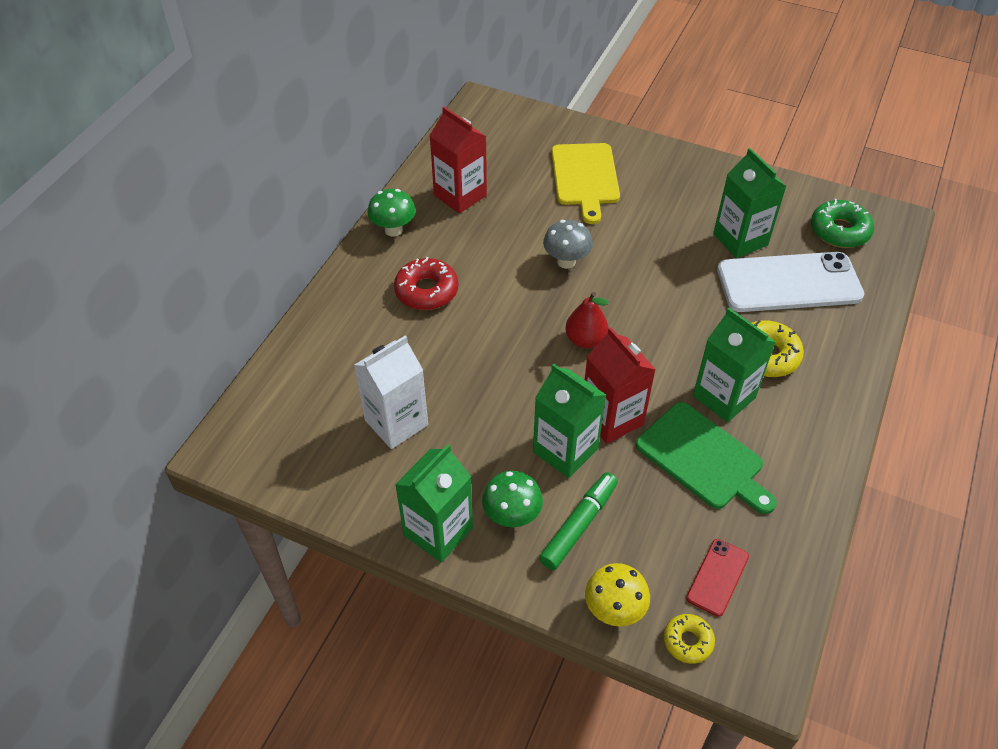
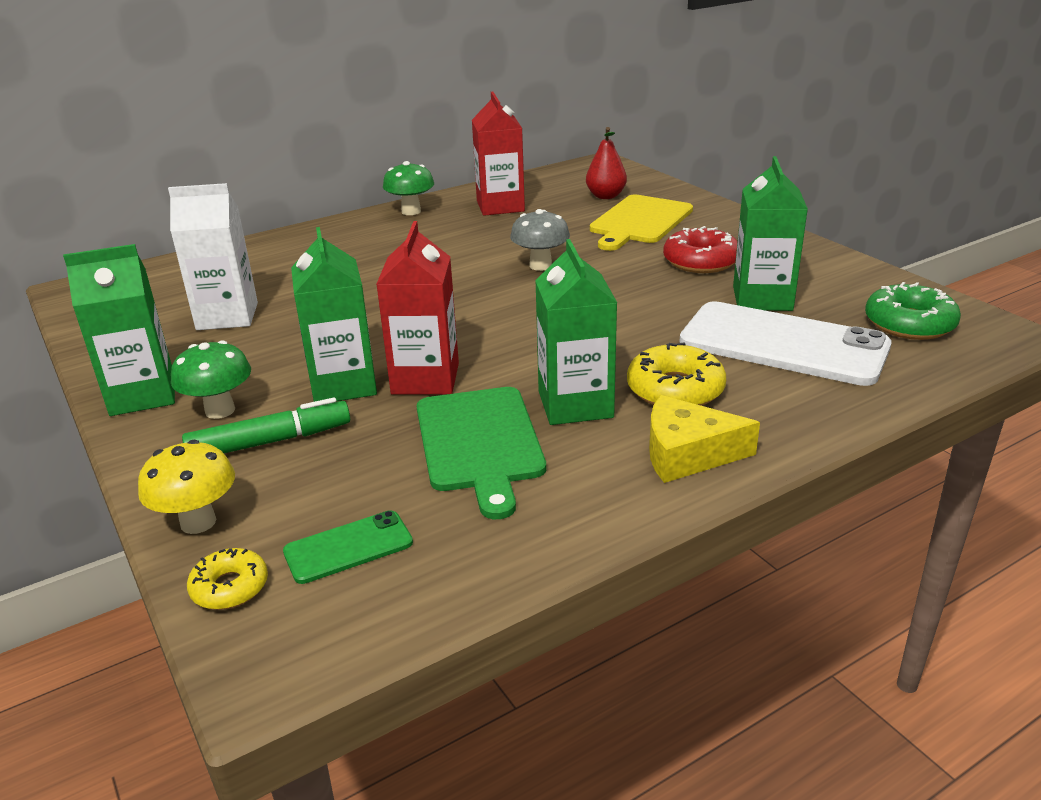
camera: 35 degrees right, 20 degrees down
red donut [394,257,458,310] -> red donut moved to [663,226,738,273]
red pear [565,292,609,348] -> red pear moved to [586,127,627,199]
red phone [686,539,749,617] -> green phone [283,510,413,584]
none -> yellow cheese [649,395,760,483]

